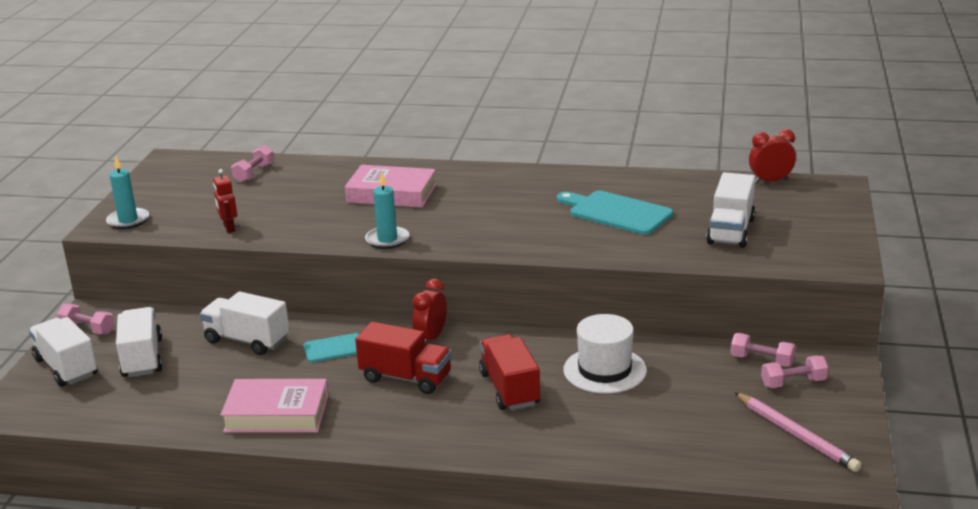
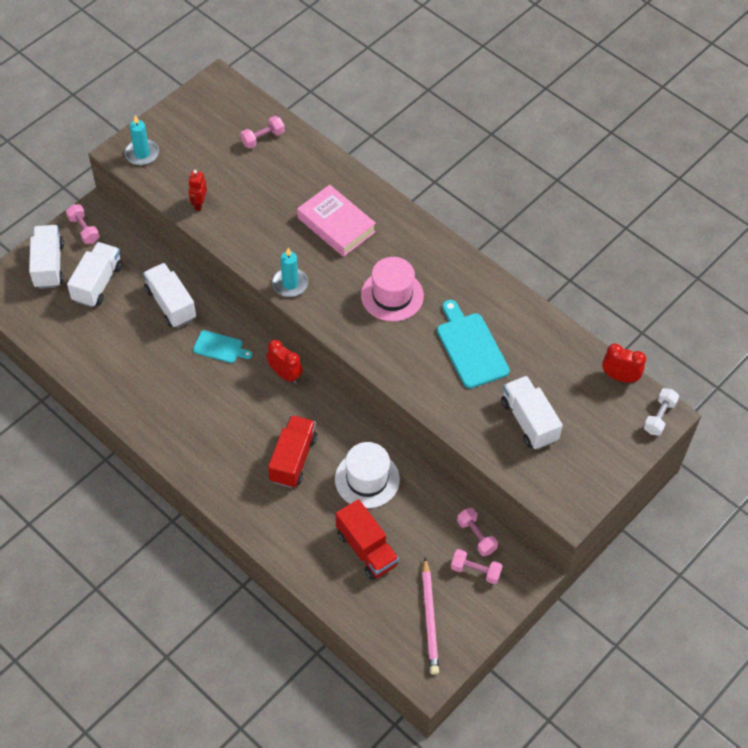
camera: 30 degrees right, 30 degrees up
pink book [220,379,329,433] -> none
red truck [355,322,452,394] -> red truck moved to [336,499,399,580]
red clock [412,279,447,346] -> red clock turned 75 degrees clockwise [266,340,303,383]
white truck [706,172,755,248] -> white truck turned 105 degrees clockwise [501,376,563,450]
none -> pink hat [361,257,424,322]
none -> white dumbbell [644,388,679,436]

